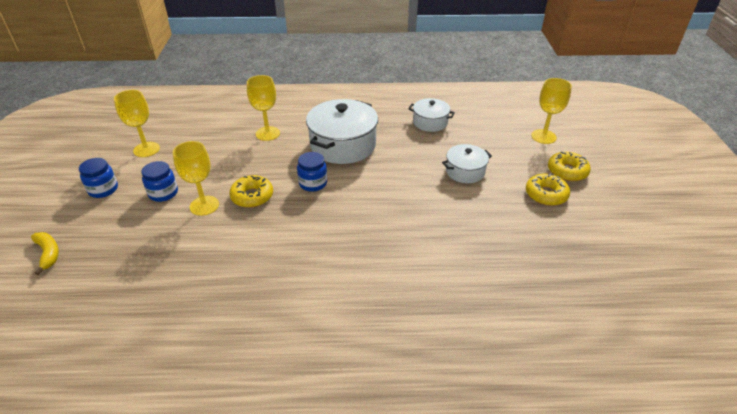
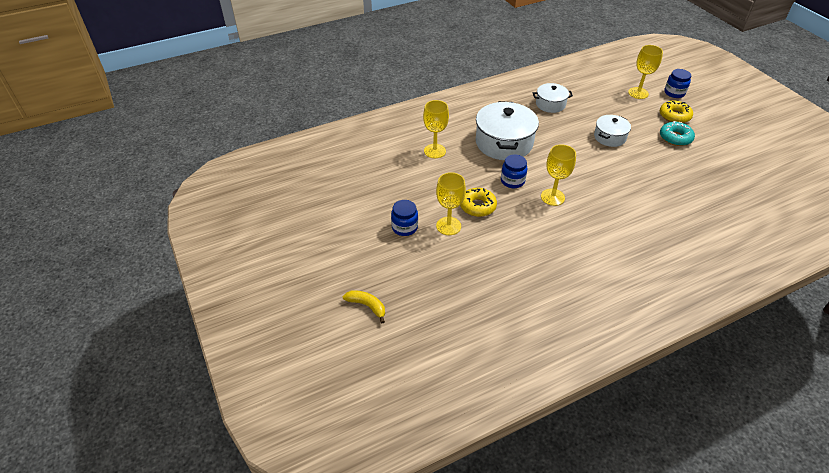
camera: 25 degrees left, 5 degrees up
blue jar [79,158,118,198] -> blue jar moved to [664,69,691,98]
yellow goblet [114,90,160,157] -> yellow goblet moved to [541,144,576,206]
yellow donut [526,173,570,206] -> turquoise donut [660,121,695,146]

